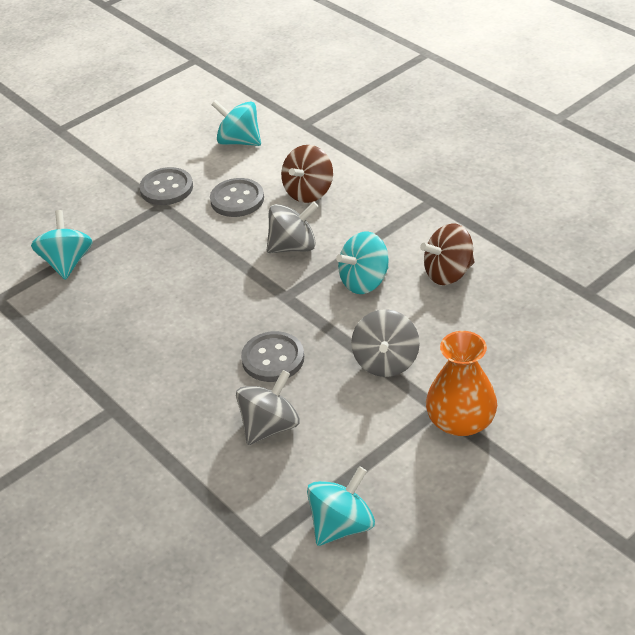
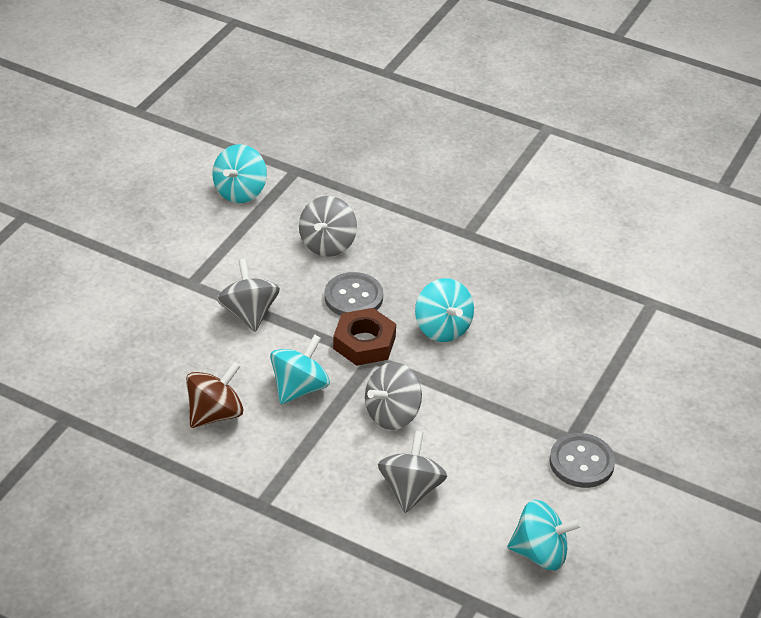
camera: 155 degrees right, 0 degrees up
turquoise spinning top [31,210,93,280] -> turquoise spinning top moved to [415,278,474,342]
grey button [210,178,264,217] -> none
brown spinning top [281,145,333,203] -> grey spinning top [378,431,447,513]
orange vase [426,331,497,436] -> none
none -> brown nut [333,308,396,366]

